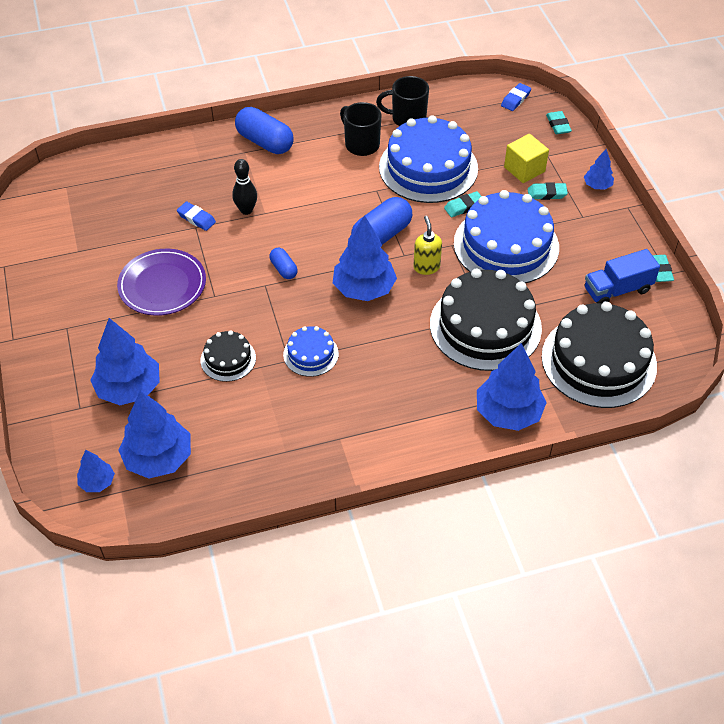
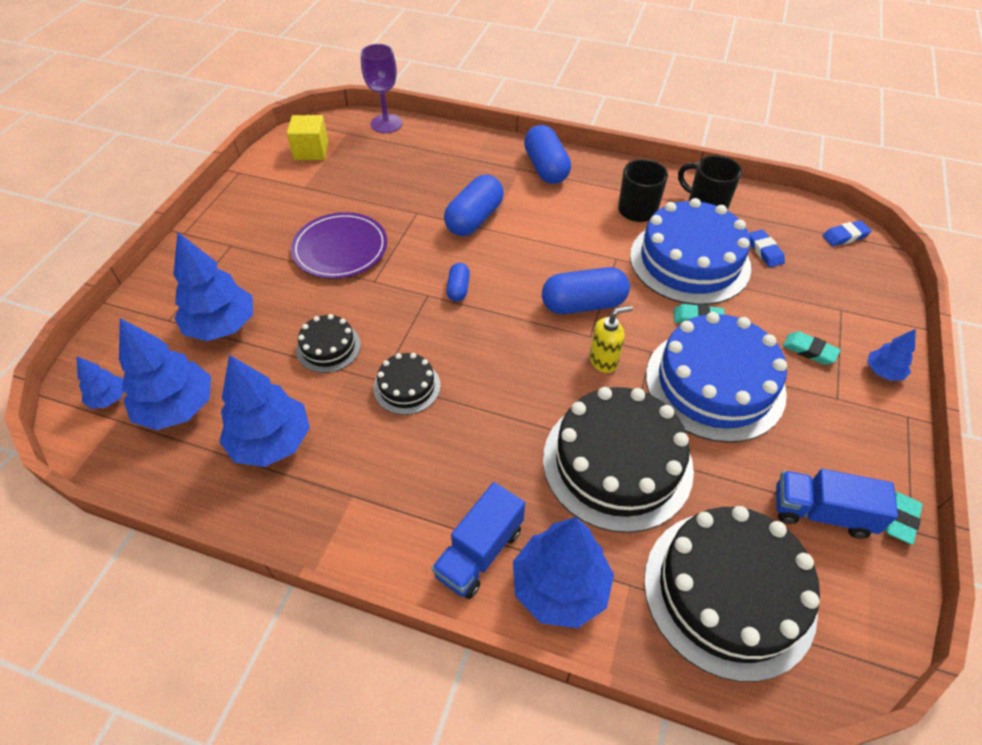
camera: 35 degrees right, 0 degrees up
blue eraser [177,201,216,231] -> blue eraser moved to [749,230,785,267]
black bowling pin [232,159,257,215] -> blue capsule [444,175,504,236]
blue cake [283,326,339,377] -> black cake [373,353,441,415]
blue tree [333,215,397,301] -> blue tree moved to [219,355,310,467]
yellow soap dispenser [413,216,442,275] -> yellow soap dispenser turned 45 degrees clockwise [590,306,633,373]
yellow cube [504,134,549,183] -> yellow cube moved to [287,115,329,160]
turquoise eraser [546,111,572,134] -> none
none -> purple goblet [361,44,402,133]
none -> blue truck [432,482,525,599]

